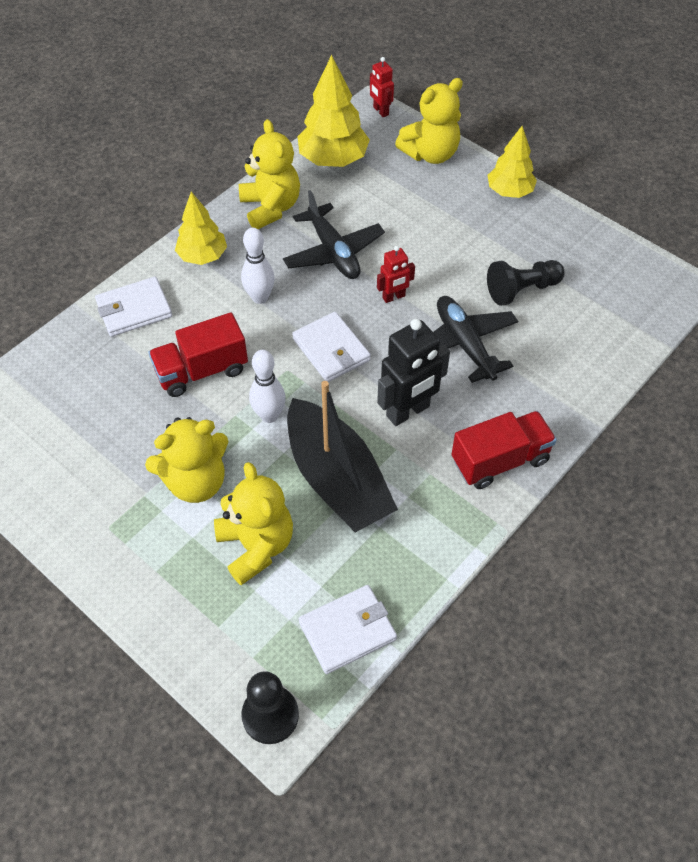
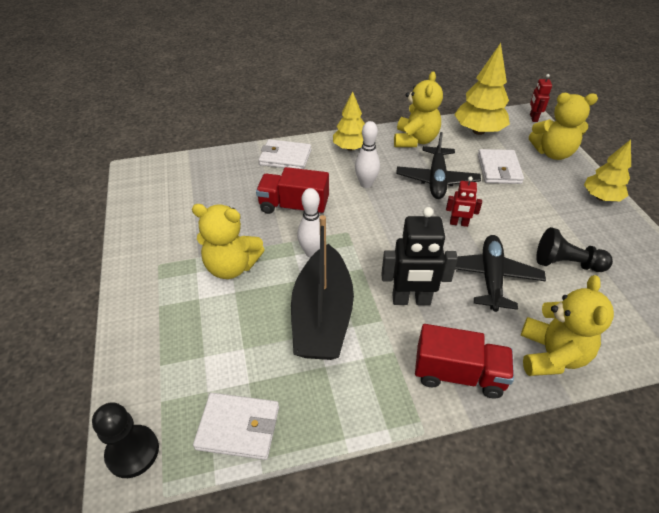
camera: 35 degrees right, 10 degrees down
yellow teddy bear [214,462,293,585] -> yellow teddy bear moved to [521,275,614,376]
white wallet [292,312,371,382] -> white wallet moved to [478,149,524,184]

